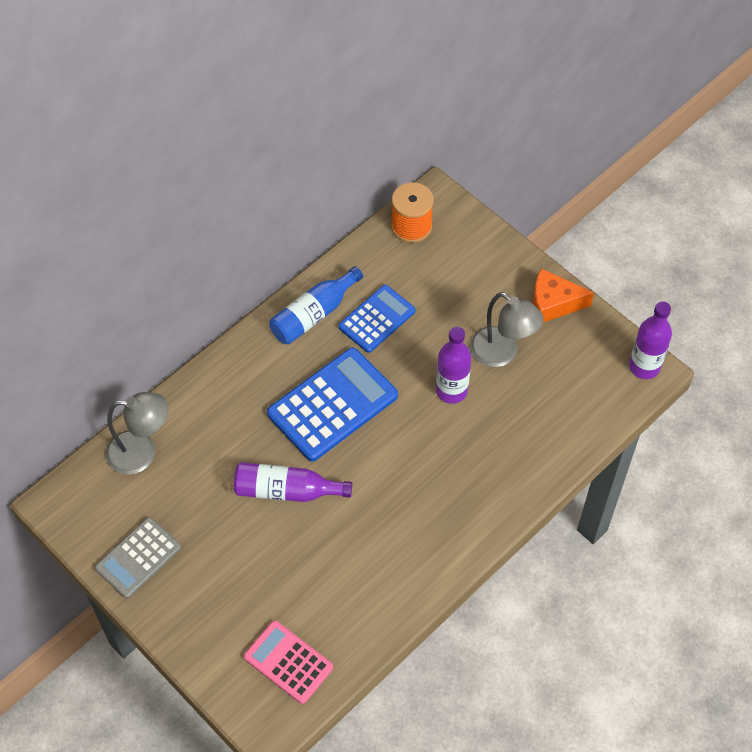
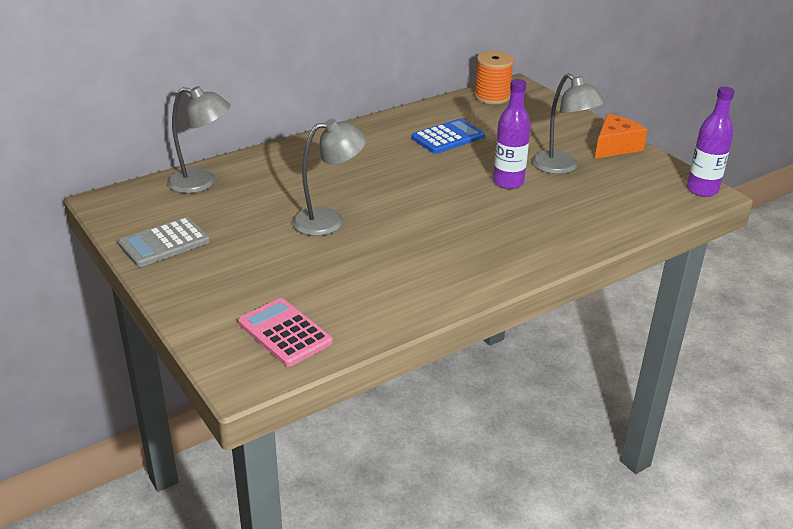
camera: 10 degrees right, 25 degrees down
purple bottle [234,462,352,502] -> grey lamp [292,119,366,236]
blue calculator [267,348,398,461] -> none
blue bottle [269,266,363,345] -> none
orange cheese [533,268,594,322] -> orange cheese turned 120 degrees clockwise [595,114,647,159]

